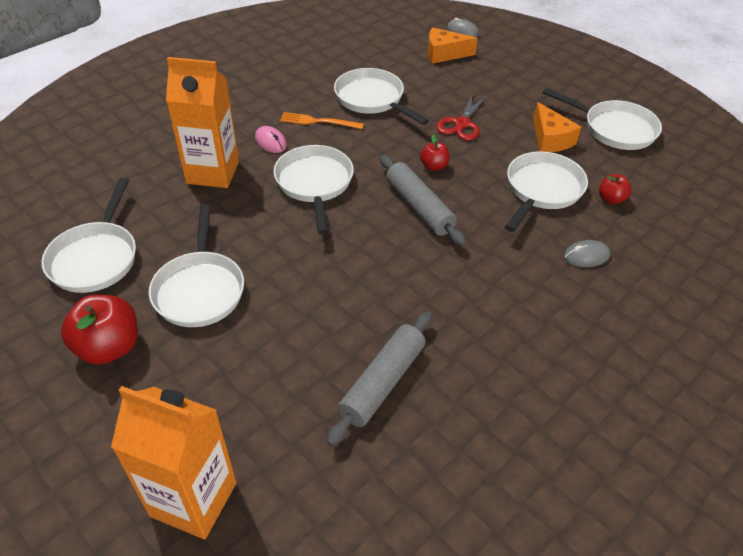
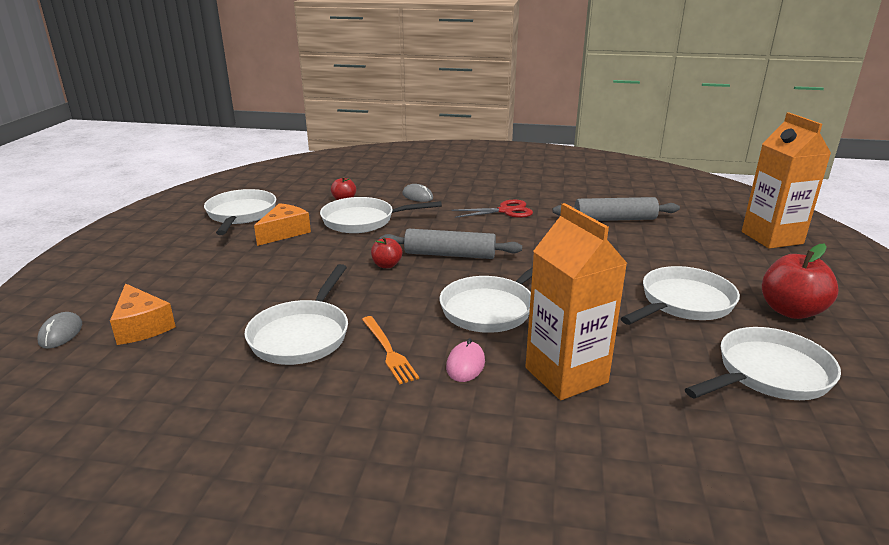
camera: 125 degrees left, 20 degrees down
grey rolling pin [380,155,466,246] -> grey rolling pin turned 75 degrees clockwise [380,229,522,259]
red scissors [436,93,488,141] -> red scissors moved to [451,199,533,218]

